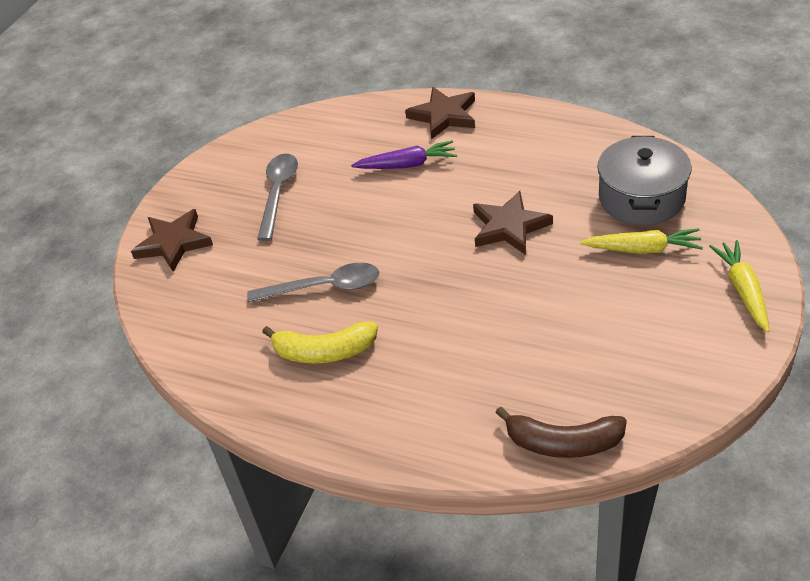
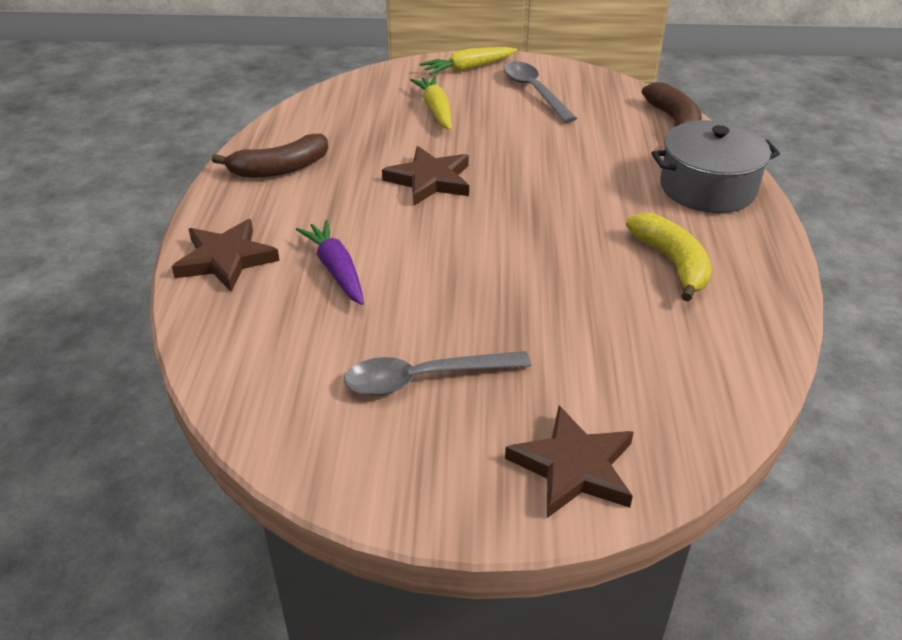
camera: 115 degrees left, 5 degrees down
grey spoon [247,262,379,303] -> grey spoon moved to [503,61,577,123]
grey pot [597,136,692,225] -> grey pot moved to [651,120,780,213]
none -> brown banana [212,134,328,178]

